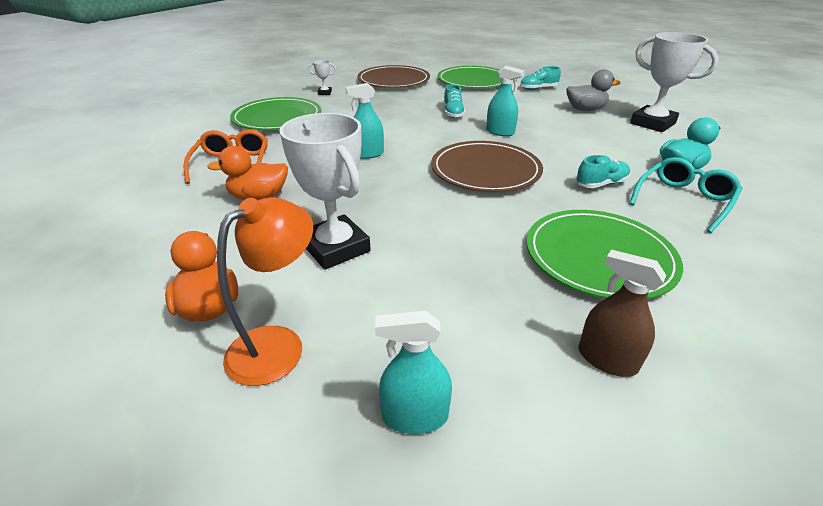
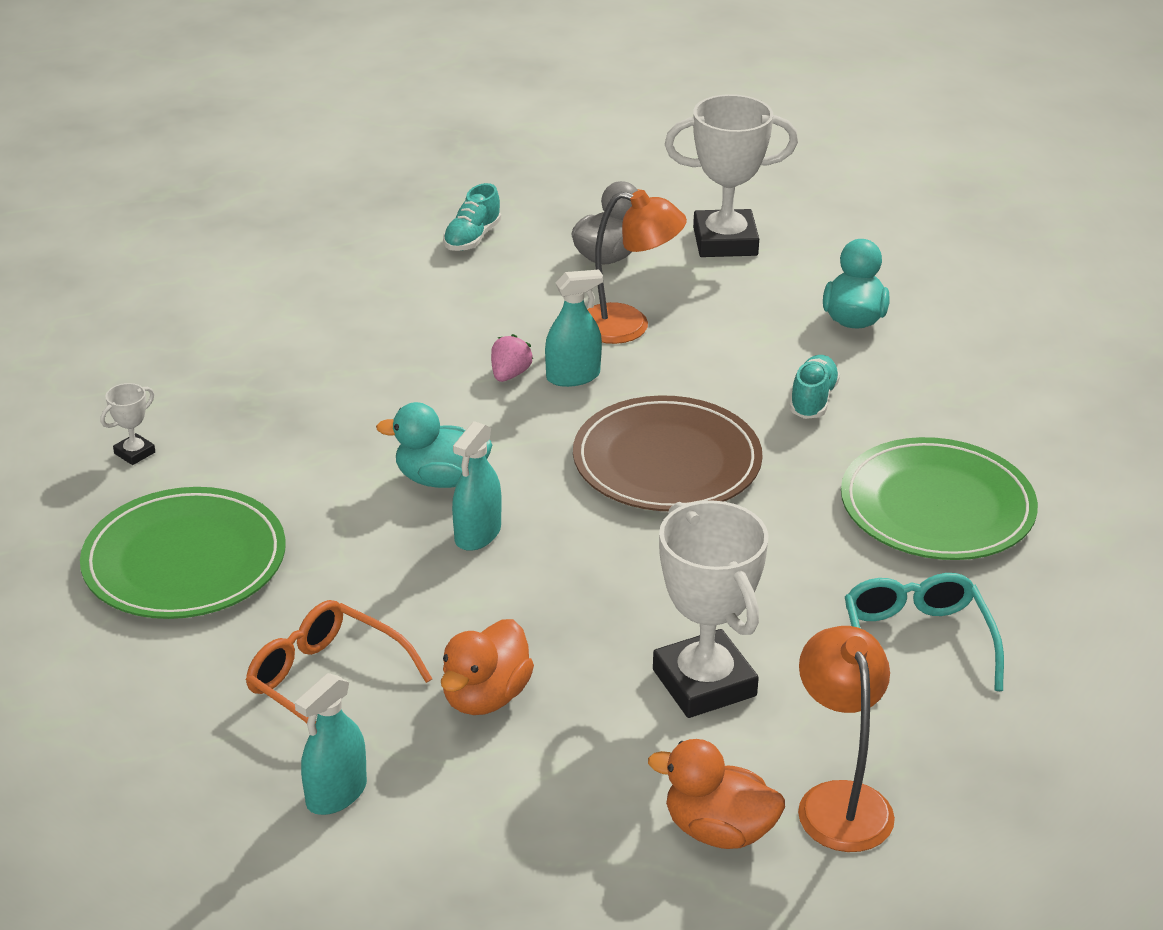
camera: 50 degrees left, 0 degrees up
white trophy [280,113,371,270] -> white trophy turned 60 degrees clockwise [653,500,769,718]
brown plate [357,65,430,88] -> none
turquoise spray bottle [375,311,452,434] -> turquoise spray bottle moved to [295,673,367,815]
green plate [437,66,501,88] -> none
turquoise shoe [444,84,465,118] -> none
brown spray bottle [578,250,666,377] -> none
turquoise glasses [629,157,742,233] -> turquoise glasses moved to [845,573,1004,700]
none -> turquoise duck [376,402,492,488]
none -> pink strawberry [491,334,533,382]
none -> orange lamp [587,190,687,344]

